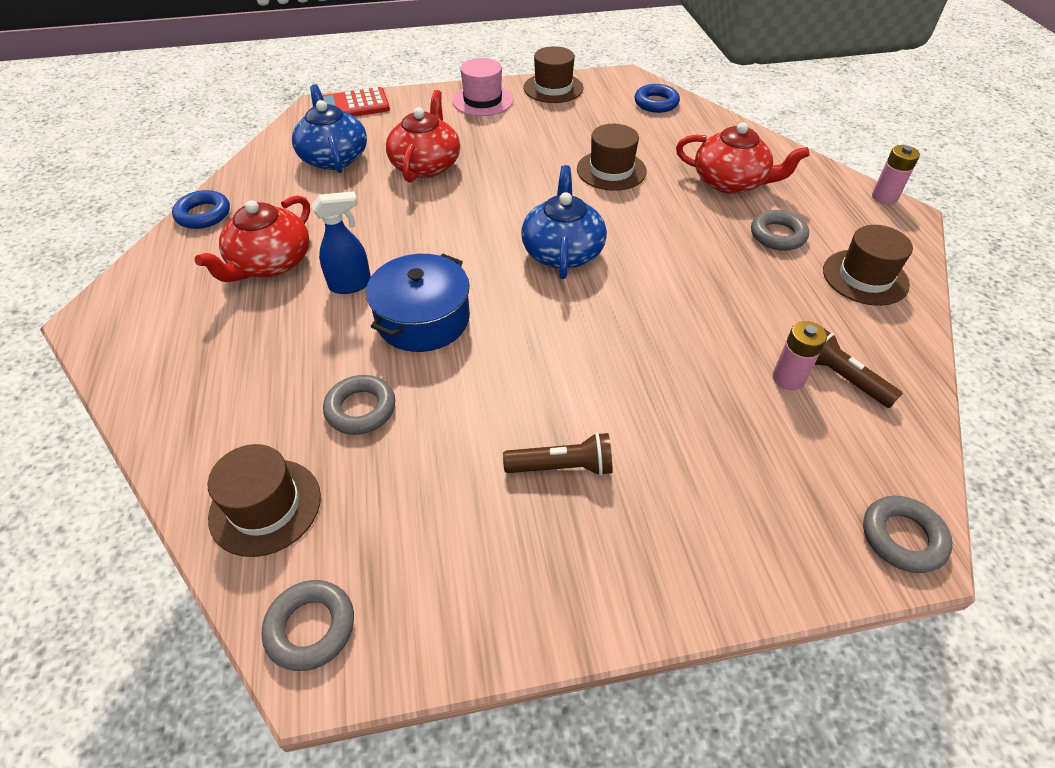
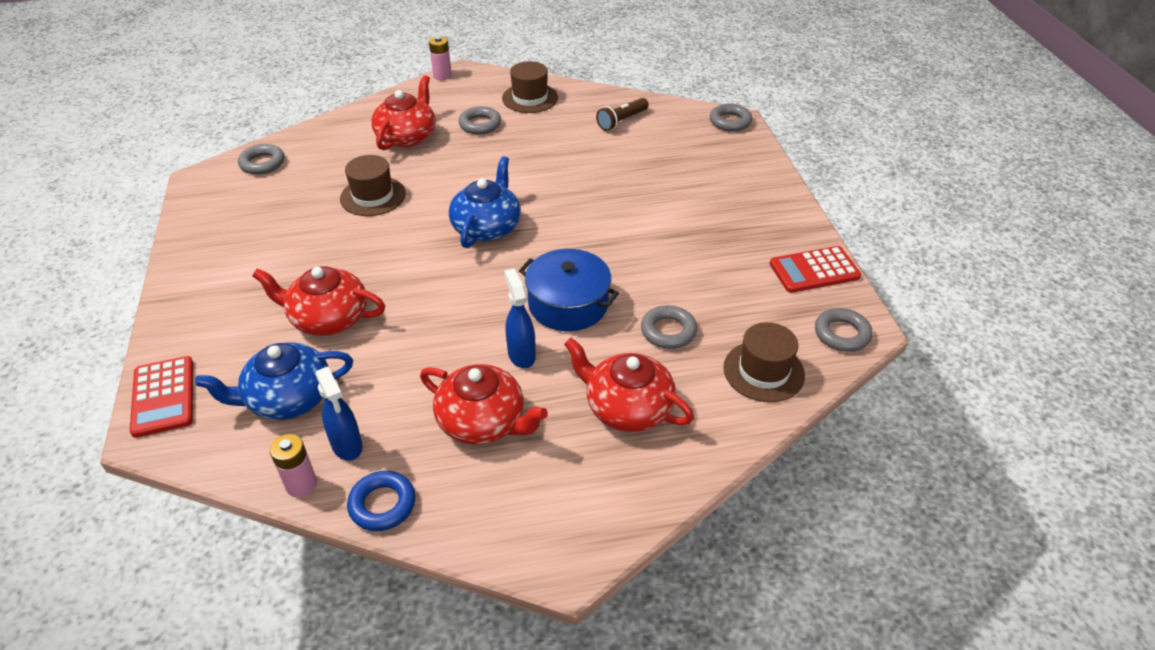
camera: 90 degrees left, 5 degrees down
pink hat [452,58,514,116] -> none
brown flashlight [503,432,612,476] -> none
blue teapot [521,165,607,279] -> blue teapot turned 105 degrees clockwise [449,156,521,248]
brown hat [523,46,583,103] -> none
blue ring [634,84,680,113] -> grey ring [238,144,285,175]
pink battery [773,321,827,390] -> pink battery moved to [270,434,317,497]
none -> blue spray bottle [315,367,362,461]
none -> red teapot [564,338,694,432]
none -> red calculator [770,246,861,293]

